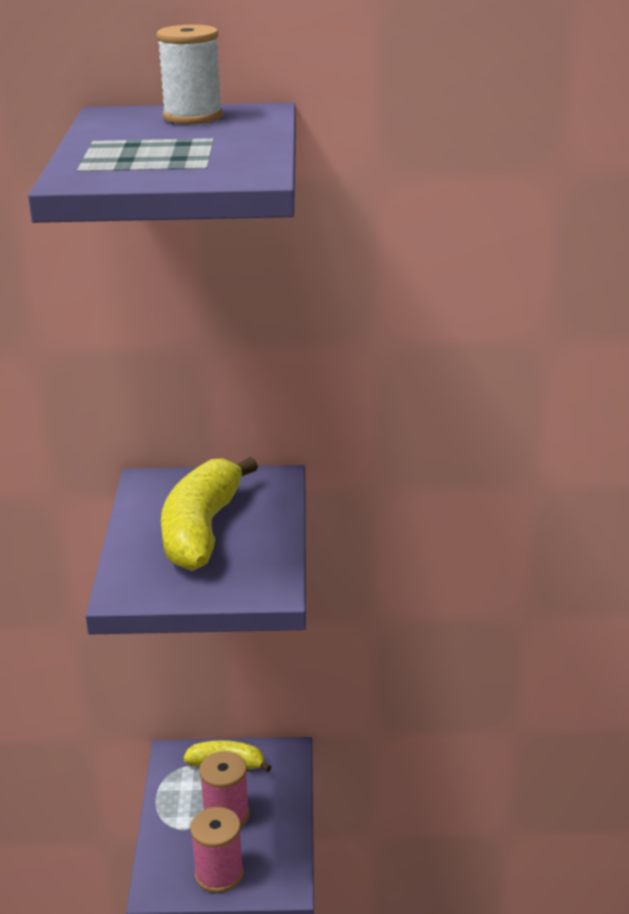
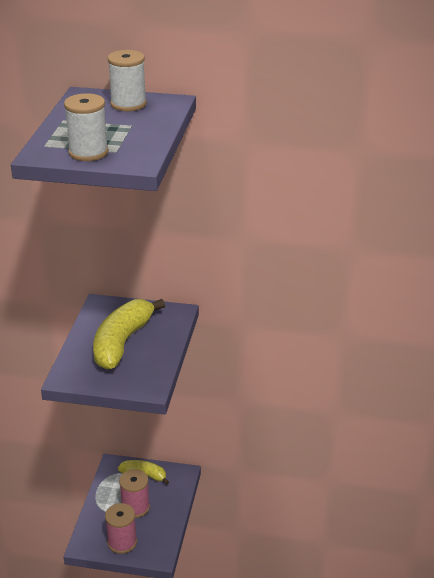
camera: 10 degrees right, 5 degrees up
none -> white spool [64,93,108,161]

